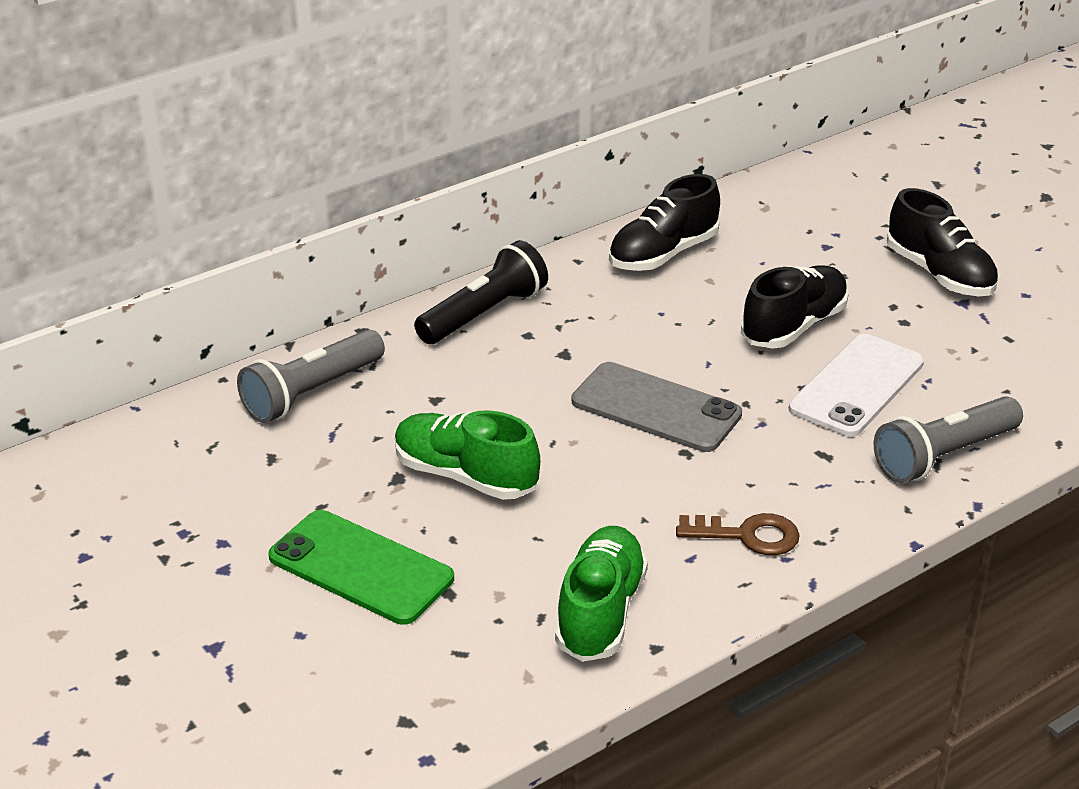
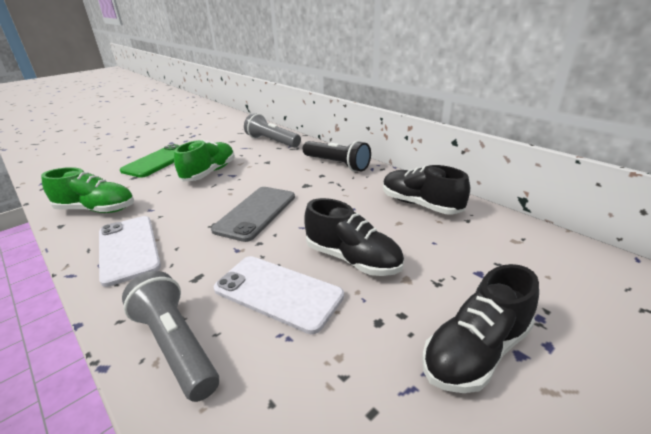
camera: 85 degrees right, 5 degrees down
brown key [676,513,800,555] -> white phone [99,216,161,287]

